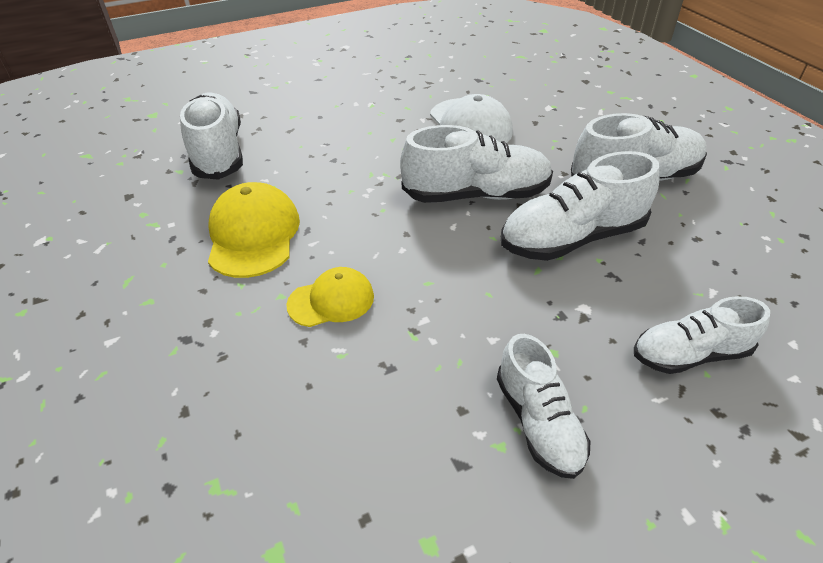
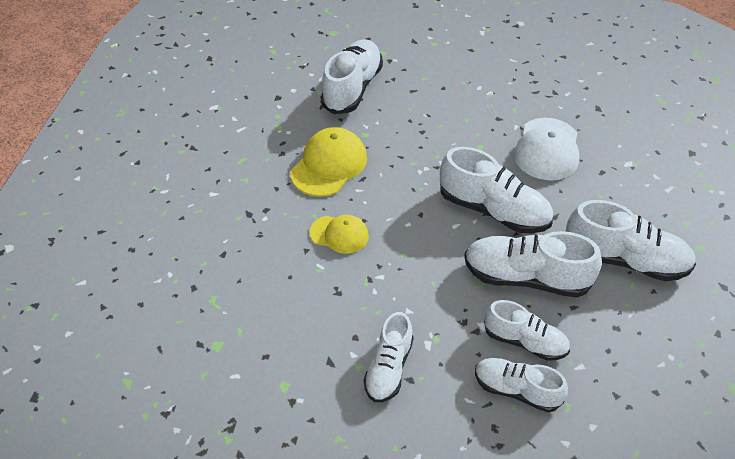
camera: 35 degrees right, 5 degrees up
none -> white shoe [484,300,570,361]

